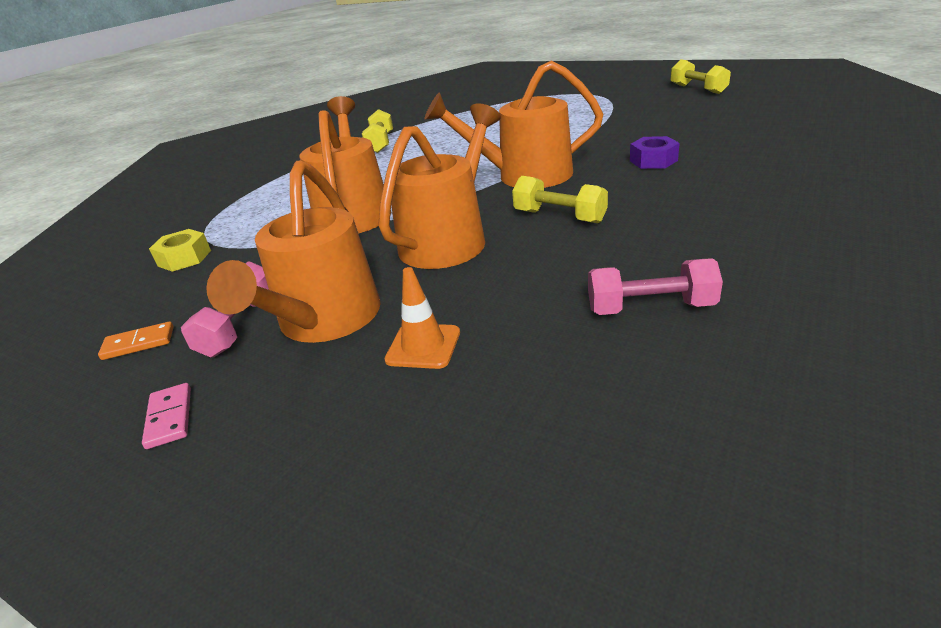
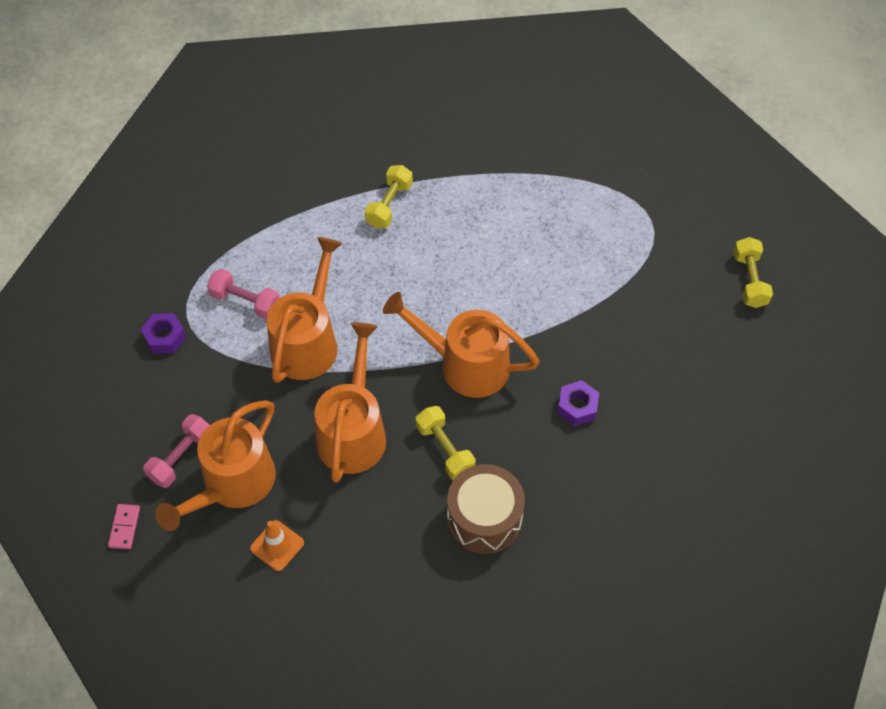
camera: 20 degrees right, 25 degrees up
orange domino [98,322,174,360] -> none
yellow nut [149,229,211,272] -> purple nut [141,313,186,354]
orange watering can [378,103,501,269] -> orange watering can turned 45 degrees counterclockwise [314,323,386,483]
pink dumbbell [588,258,723,315] -> pink dumbbell moved to [207,269,279,319]
none -> brown drum [447,464,525,554]

